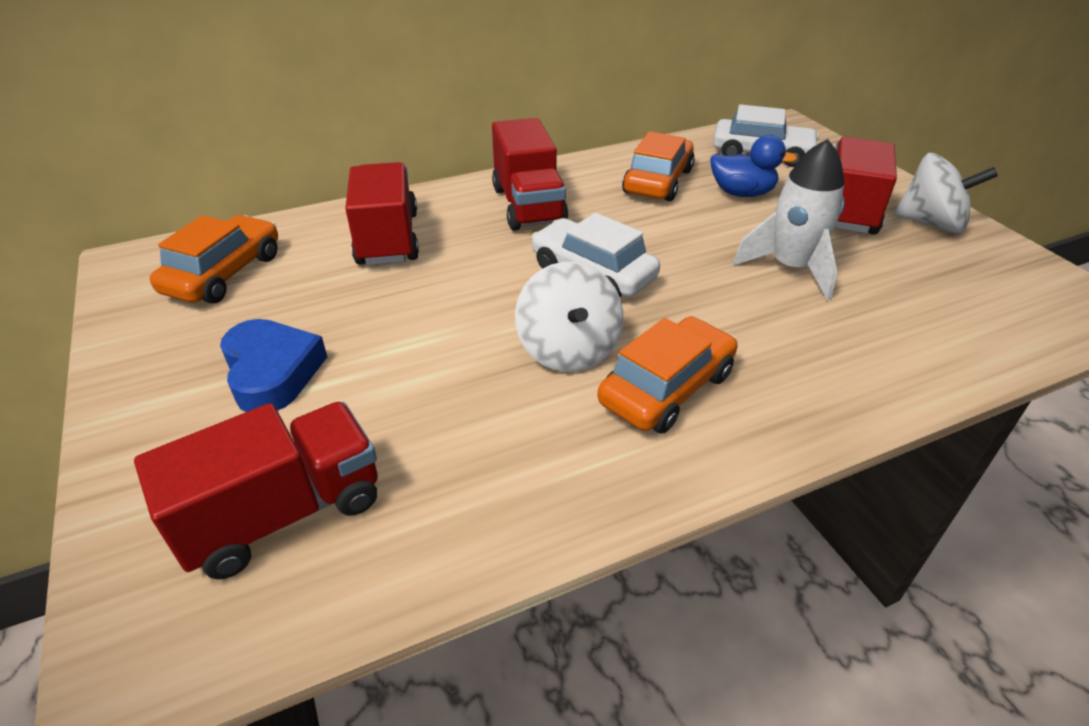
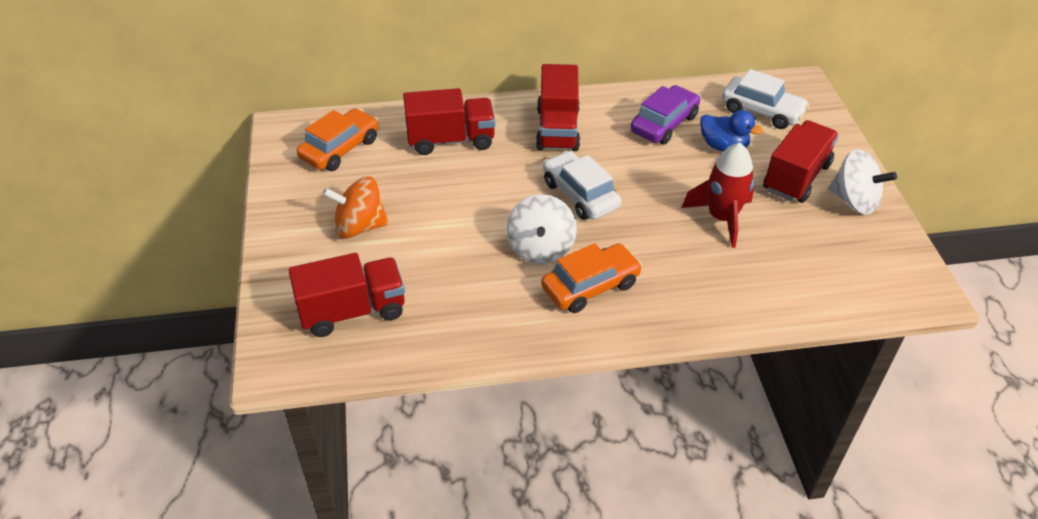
camera: 15 degrees right, 5 degrees up
blue heart [220,319,327,412] -> orange spinning top [322,176,388,239]
red truck [345,162,419,265] -> red truck turned 75 degrees clockwise [403,88,495,155]
orange car [622,131,695,201] -> purple car [630,85,700,145]
white rocket [733,139,845,300] -> red rocket [682,143,755,248]

